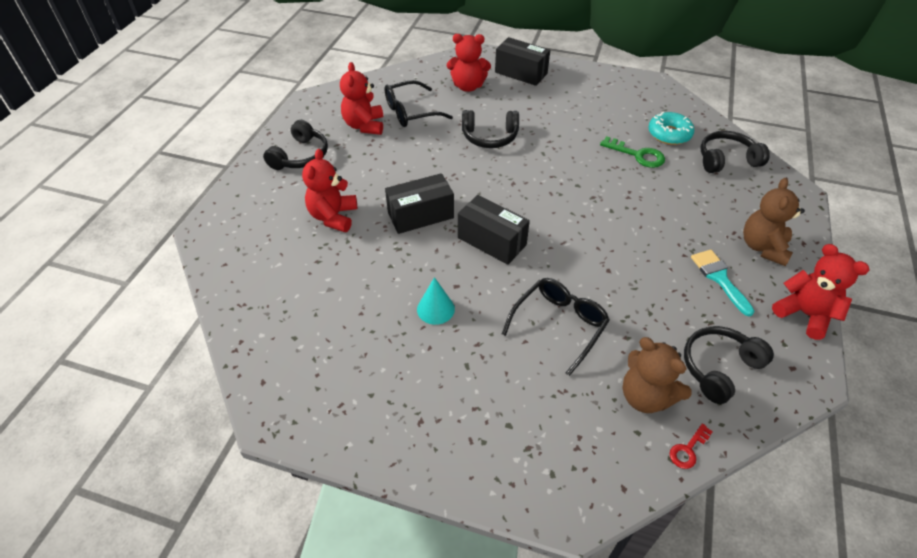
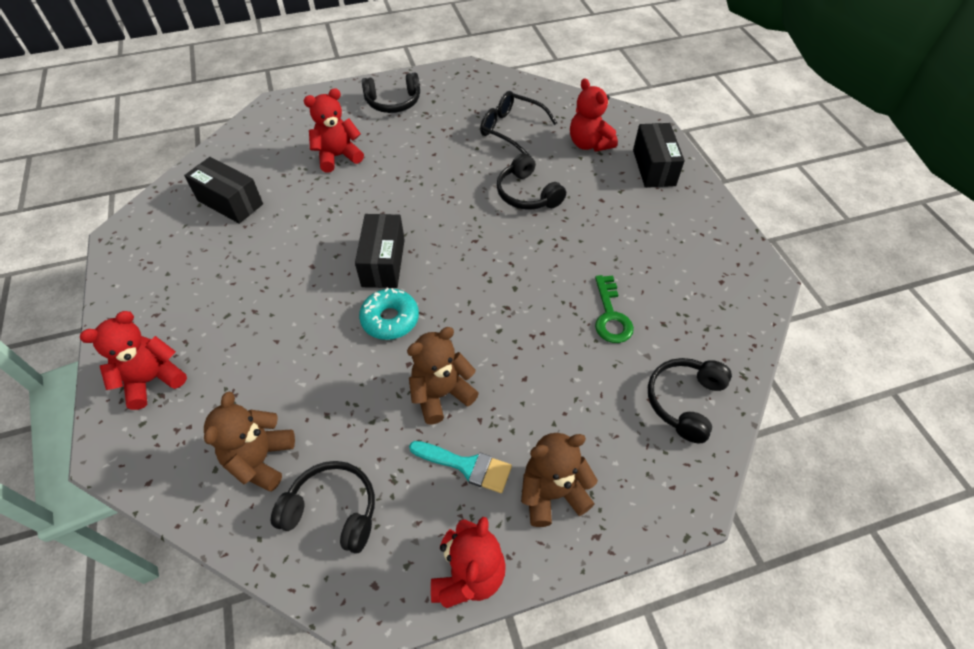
camera: 55 degrees right, 5 degrees up
red teddy bear [340,62,383,135] -> red teddy bear moved to [80,311,187,410]
black box [385,173,454,234] -> black box moved to [184,157,263,224]
turquoise cone [417,277,455,325] -> none
black glasses [502,278,610,376] -> none
turquoise donut [648,112,694,145] -> turquoise donut moved to [359,288,419,340]
red key [670,423,713,469] -> none
turquoise brush [691,250,754,316] -> turquoise brush turned 75 degrees clockwise [409,441,512,493]
black headphones [700,131,770,173] -> black headphones turned 105 degrees counterclockwise [648,358,732,443]
none -> brown teddy bear [407,327,479,425]

